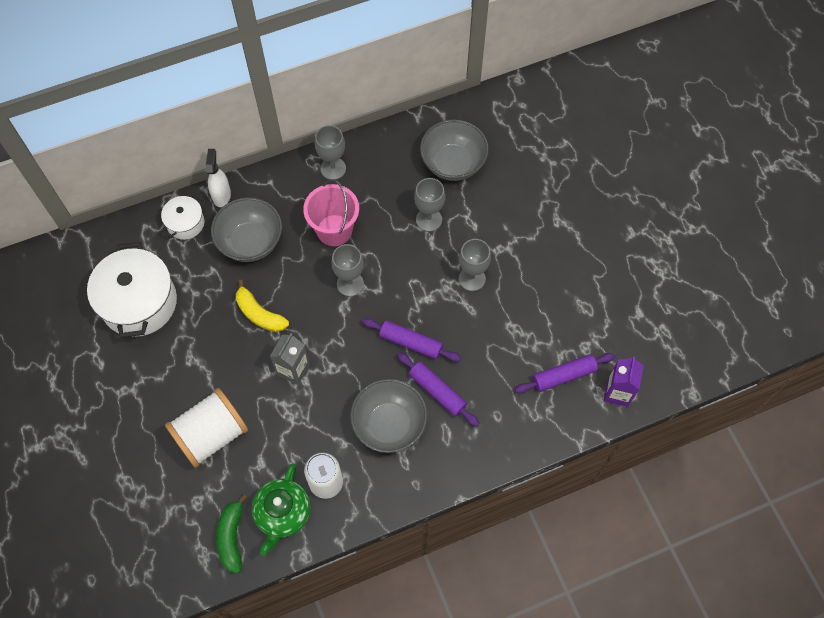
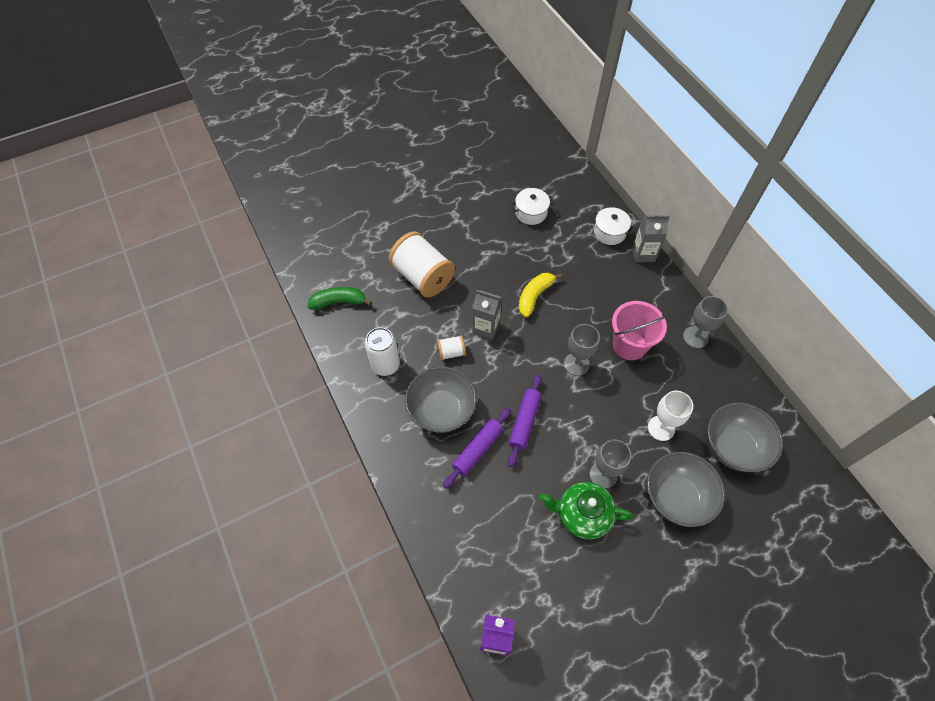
camera: 85 degrees right, 5 degrees down
white pot [87,242,177,338] -> white pot [510,188,554,225], size x0.52
white spray bottle [206,149,231,207] -> grey carton [632,215,670,262]
grey bowl [211,197,282,262] -> grey bowl moved to [647,452,725,527]
green teapot [252,463,310,556] -> green teapot moved to [539,482,633,539]
grey goblet [414,178,445,232] -> white goblet [648,391,693,441]
purple rolling pin [515,353,615,394] -> none
none -> white spool [437,335,466,360]

